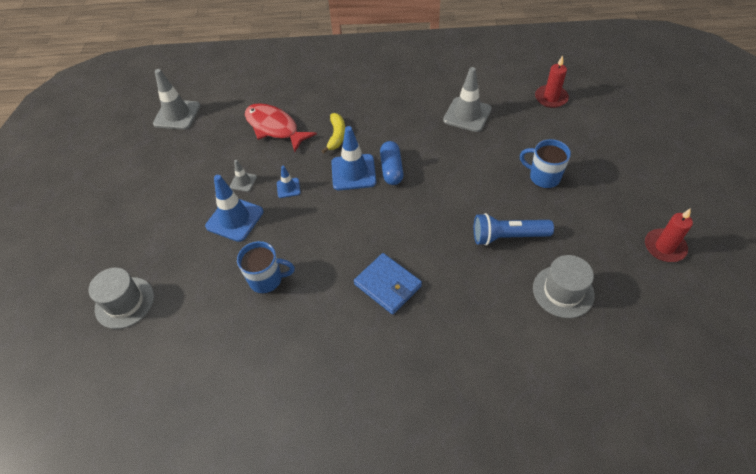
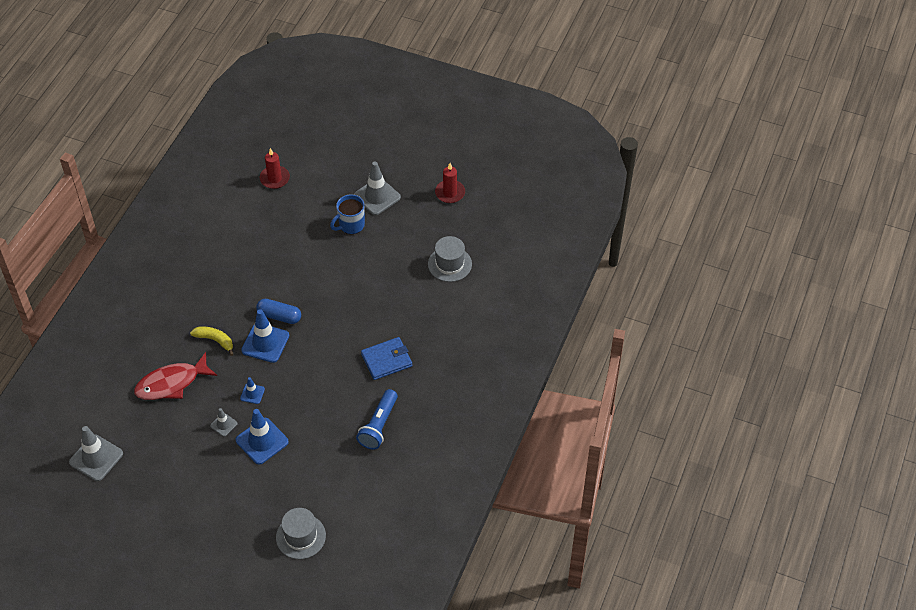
camera: 70 degrees left, 0 degrees up
blue mug [237,241,295,294] -> none
grey traffic cone [443,67,492,132] -> grey traffic cone moved to [353,161,401,215]
blue flashlight [474,213,554,246] -> blue flashlight moved to [356,389,398,450]

